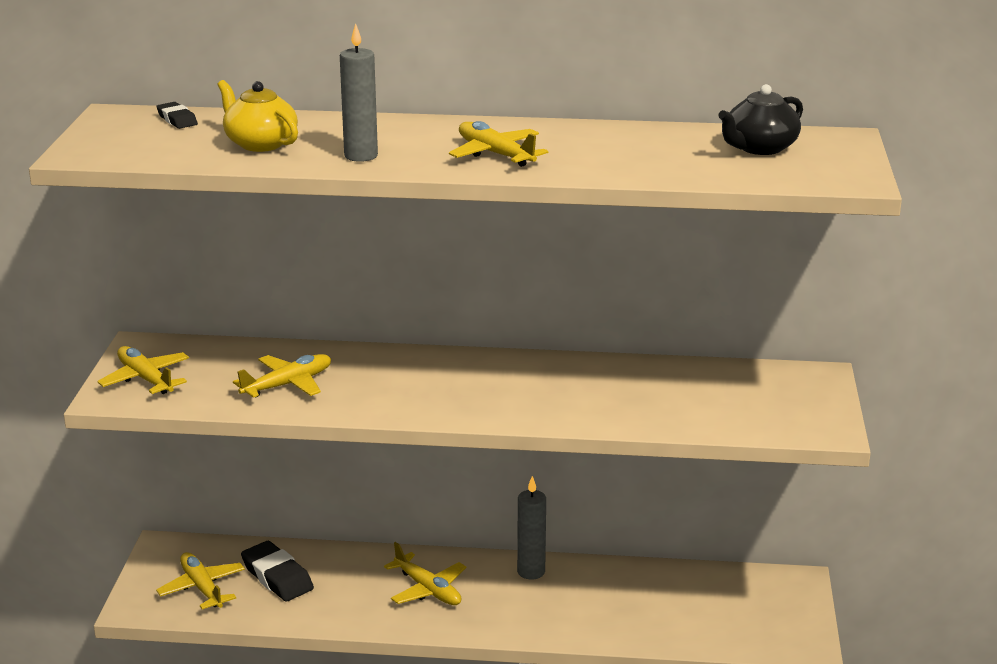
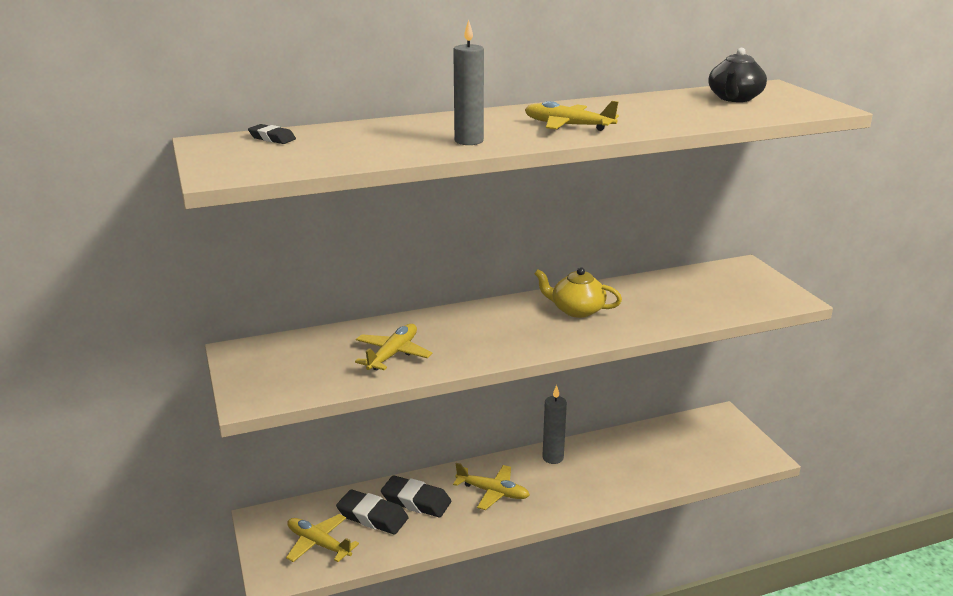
camera: 25 degrees left, 0 degrees up
yellow plane [97,346,189,394] -> none
yellow teapot [218,80,298,152] -> yellow teapot moved to [534,267,622,318]
none -> black eraser [381,475,451,517]

